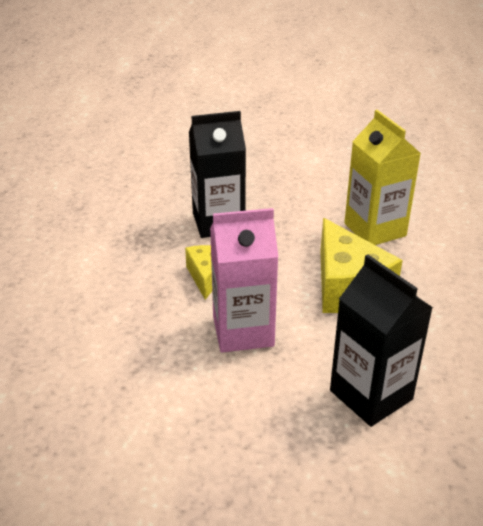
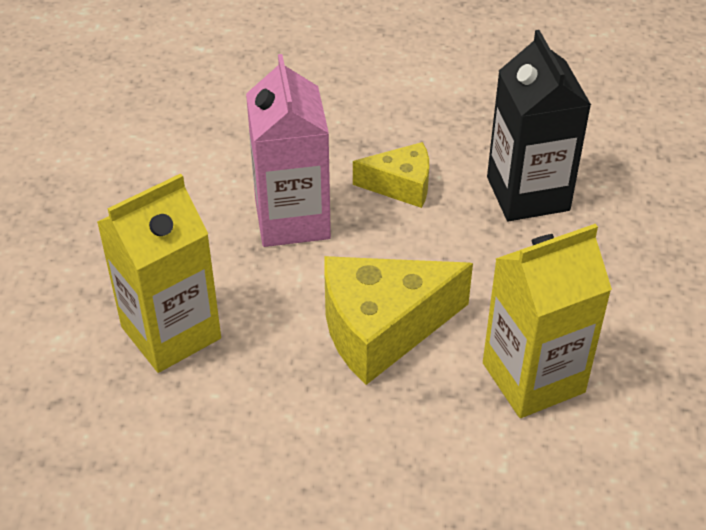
camera: 90 degrees right, 10 degrees up
black carton [330,255,433,427] -> yellow carton [97,174,221,373]

